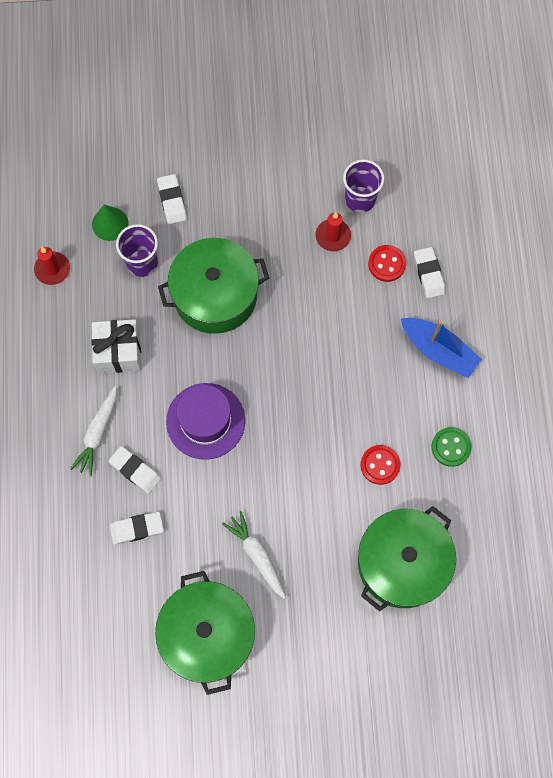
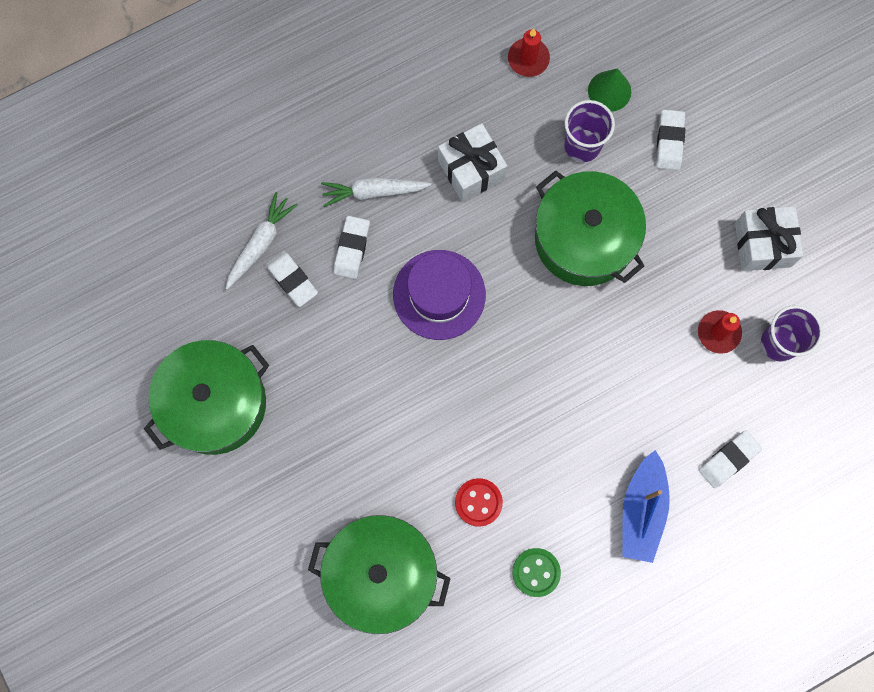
camera: 65 degrees right, 5 degrees up
white eraser [157,174,187,224] -> white eraser turned 45 degrees counterclockwise [656,110,685,170]
white carrot [222,511,286,599] -> white carrot moved to [226,192,297,290]
red button [368,245,406,282] -> none
none -> white gift [735,206,803,271]

